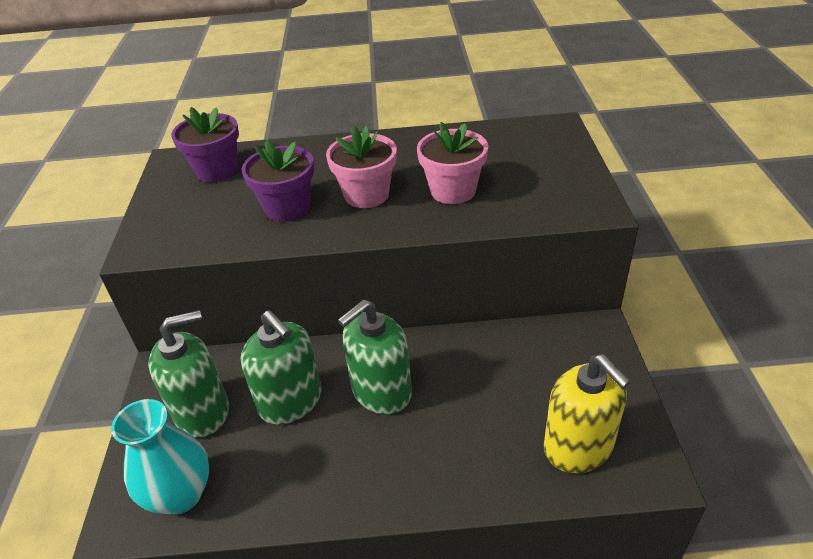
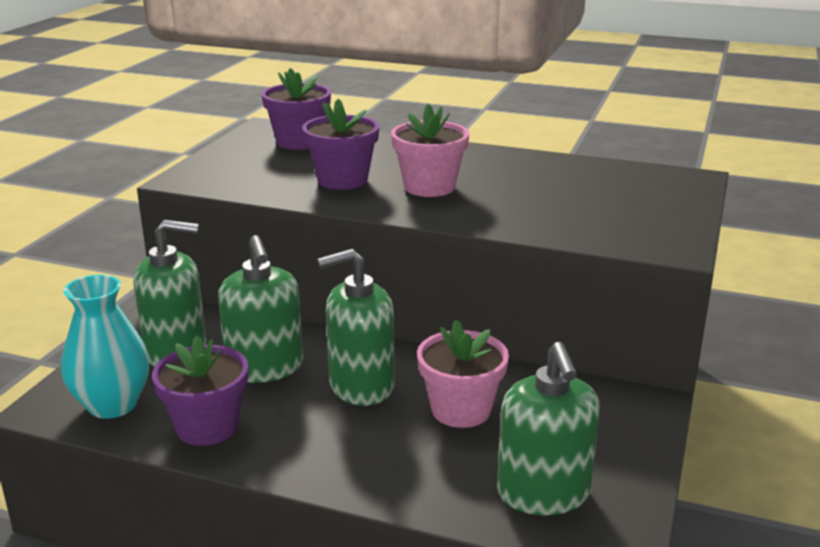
camera: 20 degrees right, 15 degrees down
pink flower pot [417,122,488,204] -> pink flower pot moved to [417,320,509,428]
yellow soap dispenser [544,354,631,474] -> green soap dispenser [497,342,600,516]
none -> purple flower pot [152,336,248,446]

